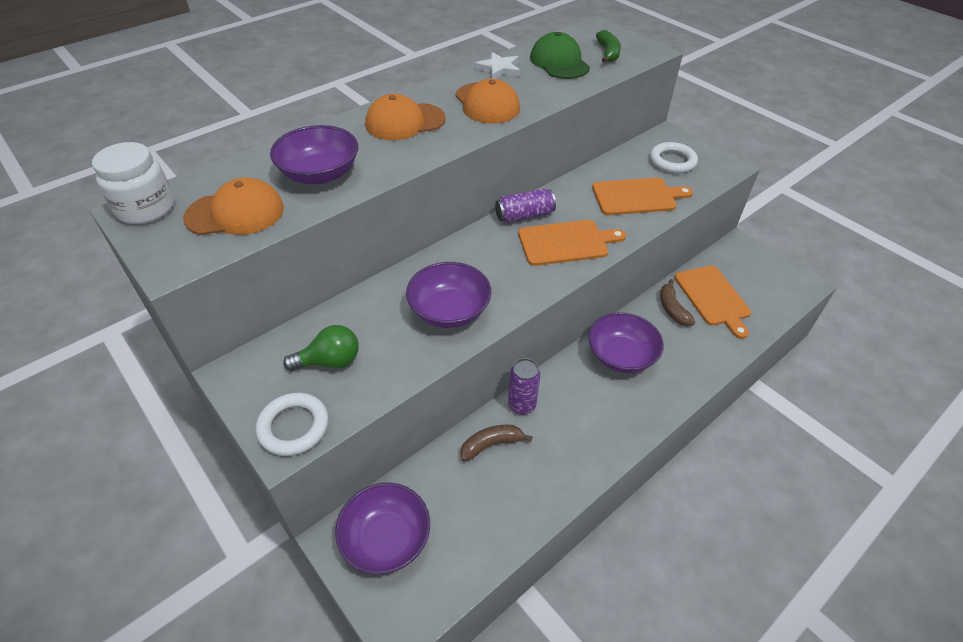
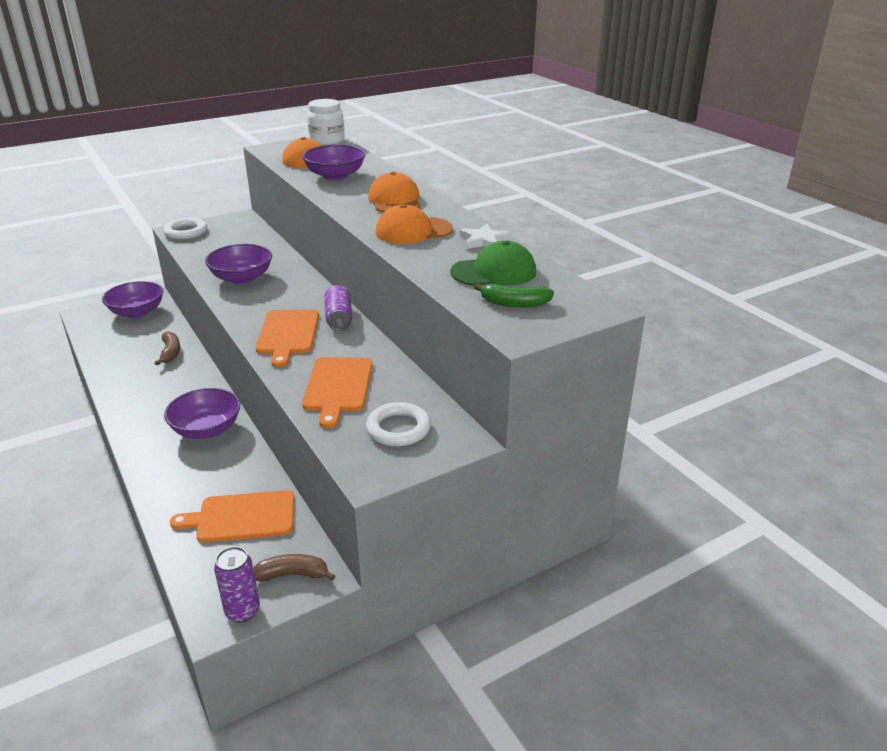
camera: 100 degrees right, 15 degrees down
green light bulb [283,325,358,371] -> none
purple can [508,358,540,415] -> purple can moved to [214,547,260,623]
brown banana [660,279,695,326] -> brown banana moved to [253,554,335,582]

